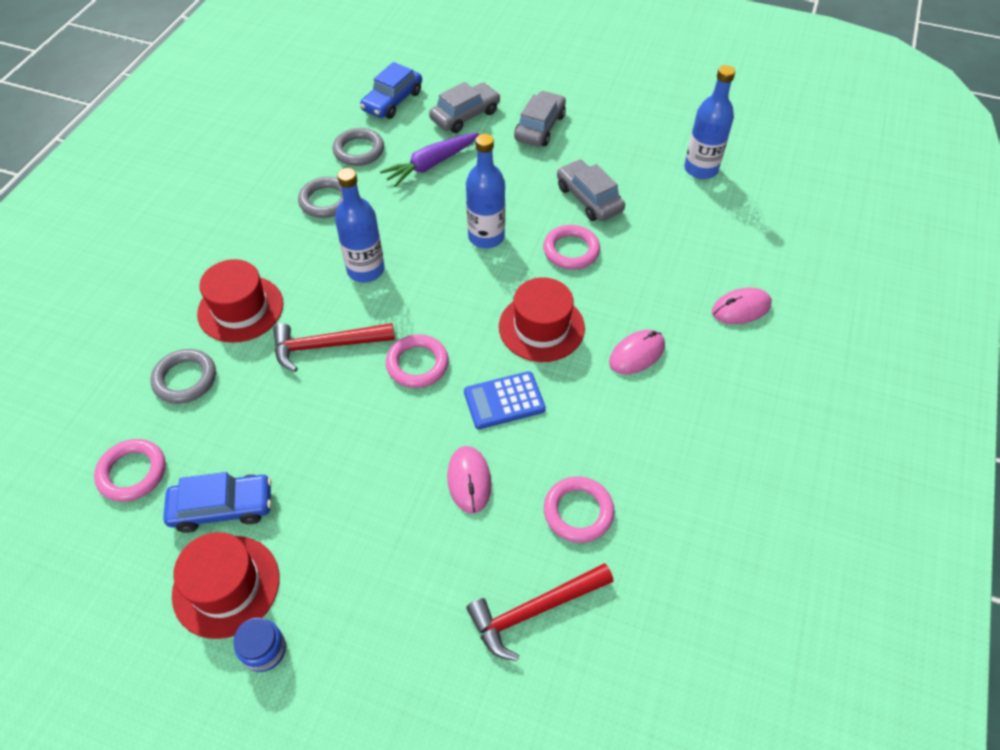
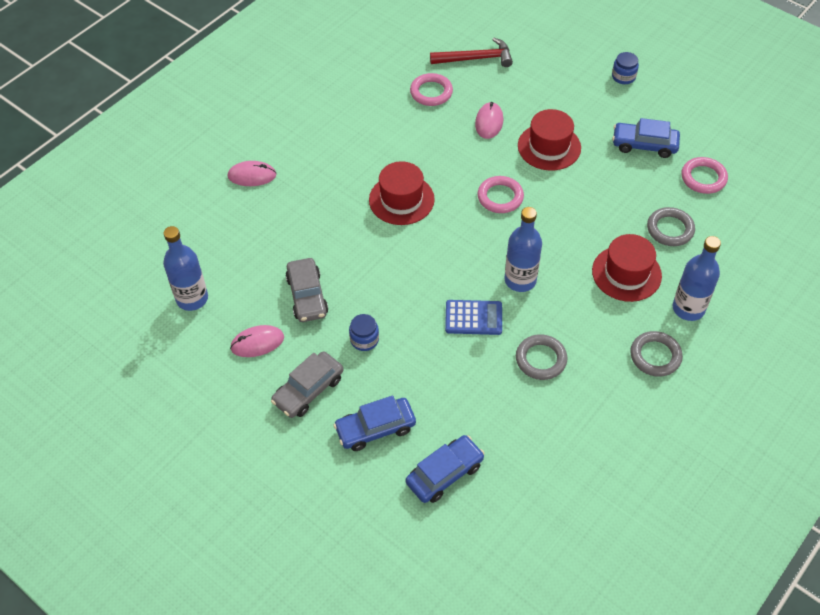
camera: 160 degrees left, 0 degrees up
red hat [172,532,279,639] -> red hat moved to [518,109,581,171]
red hammer [273,323,395,372] -> none
grey ring [332,128,384,166] -> grey ring moved to [630,331,683,377]
purple carrot [380,133,479,187] -> none
grey car [429,82,501,133] -> blue car [333,396,416,451]
blue calculator [464,371,546,429] -> blue calculator moved to [445,300,502,335]
blue bottle [466,134,505,248] -> blue bottle moved to [673,236,721,321]
pink ring [543,225,600,269] -> none
pink mouse [609,330,665,374] -> pink mouse moved to [230,325,284,357]
none -> blue jar [349,314,379,351]

